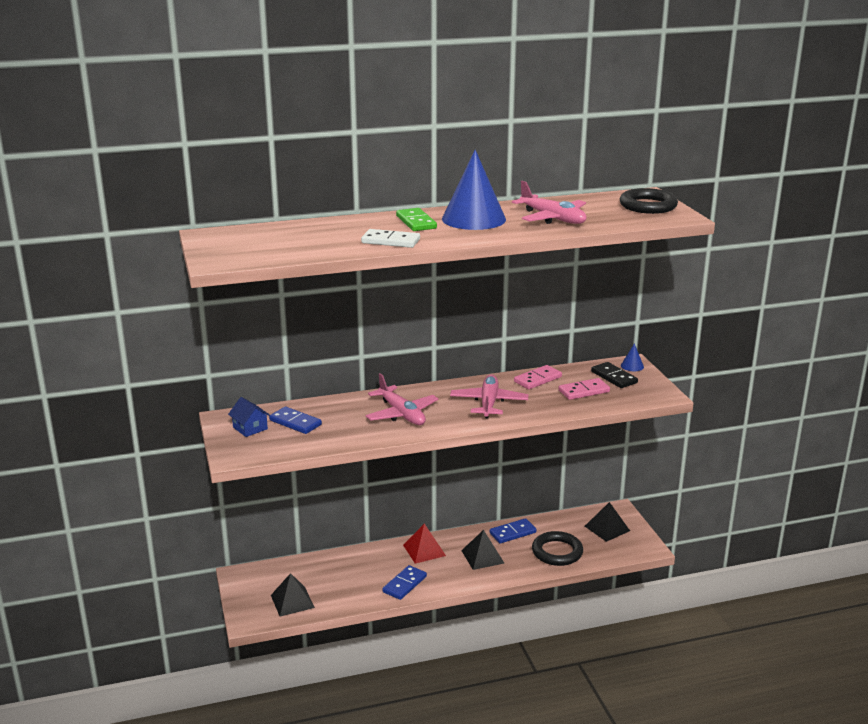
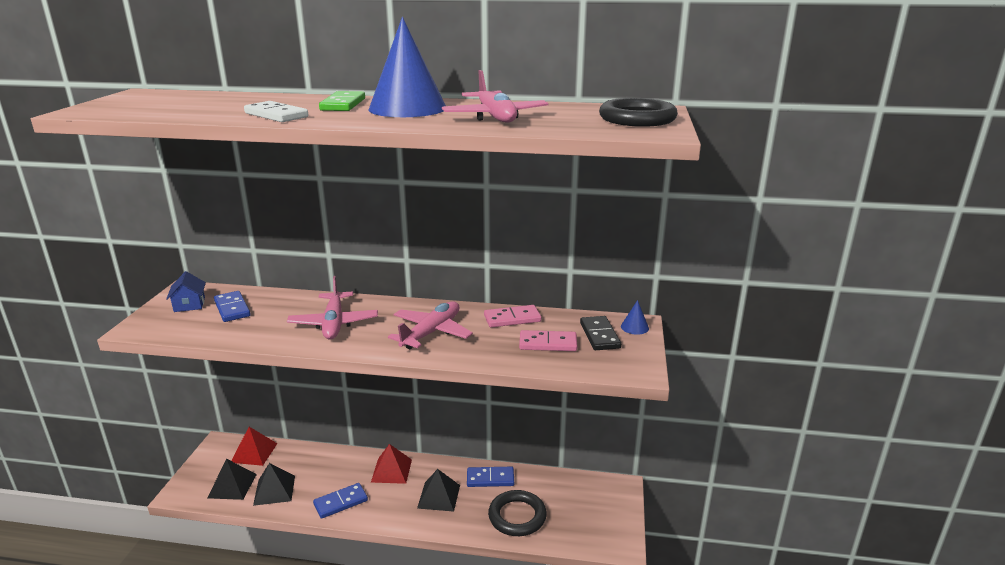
camera: 25 degrees right, 0 degrees up
black pyramid [585,502,630,542] -> black pyramid moved to [253,463,295,506]
none -> red pyramid [231,427,277,466]

